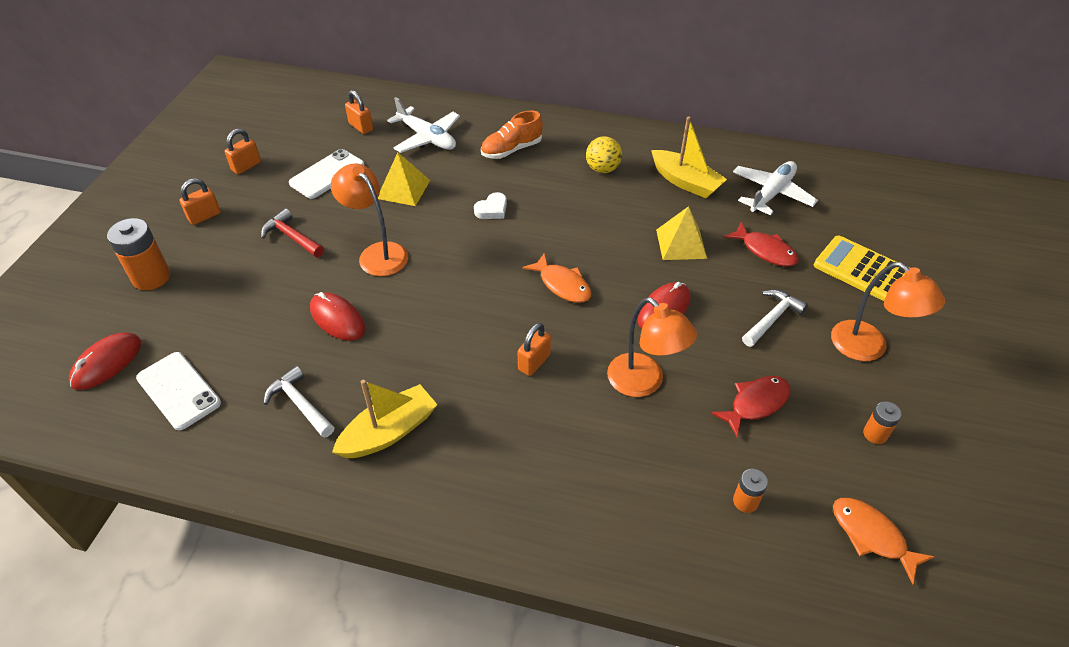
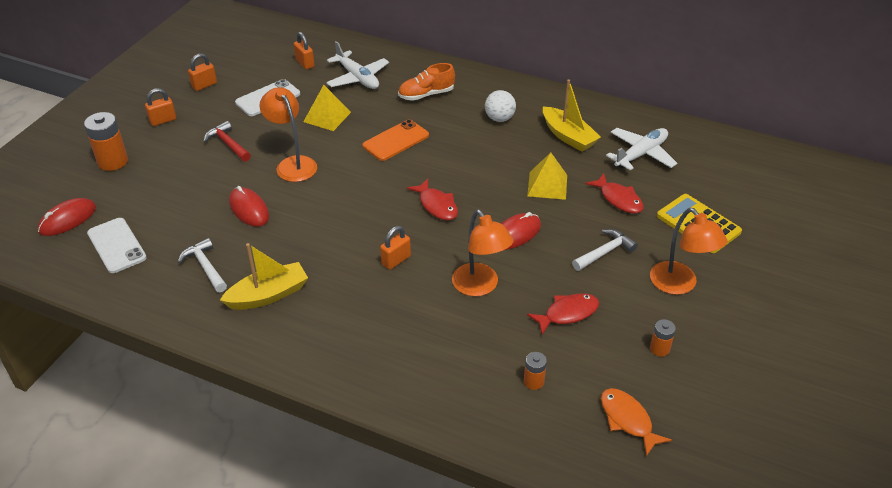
camera: 10 degrees right, 5 degrees down
white heart [474,192,507,219] -> orange phone [363,119,429,161]
orange fish [522,253,591,303] -> red fish [407,179,458,220]
yellow ball [586,136,622,173] -> white ball [485,90,516,122]

